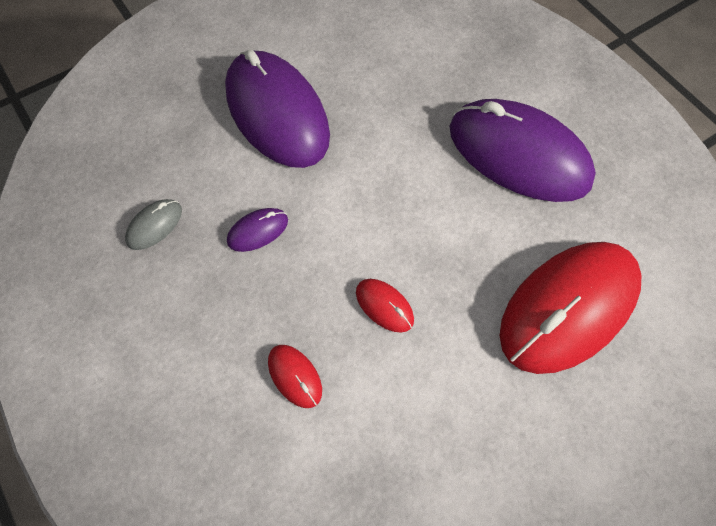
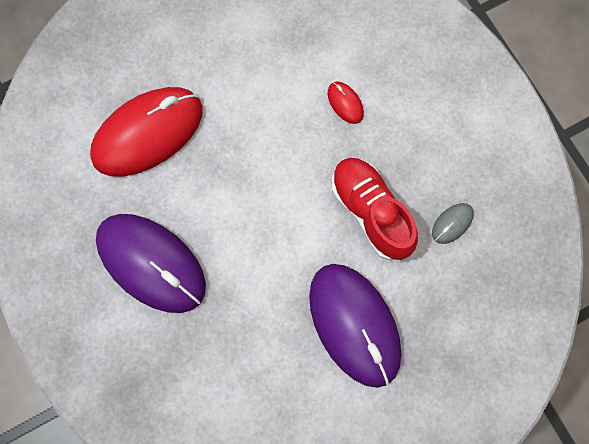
camera: 175 degrees left, 10 degrees up
purple mouse [227,208,288,252] -> red shoe [331,158,418,260]
red mouse [356,279,414,333] -> none

